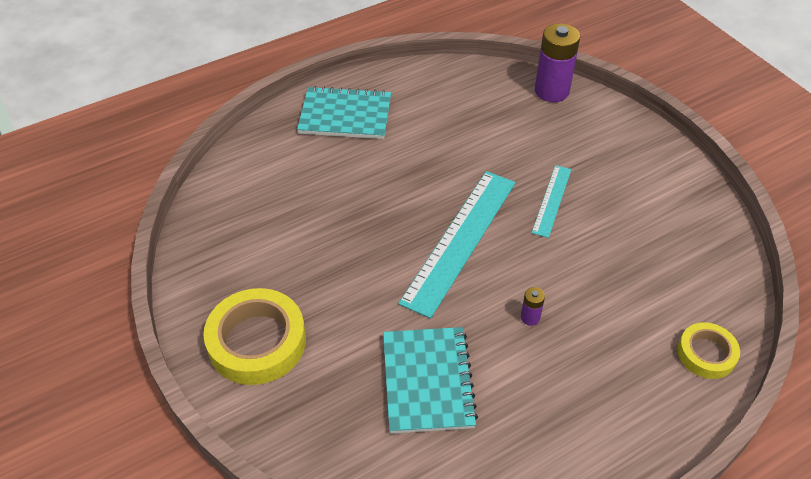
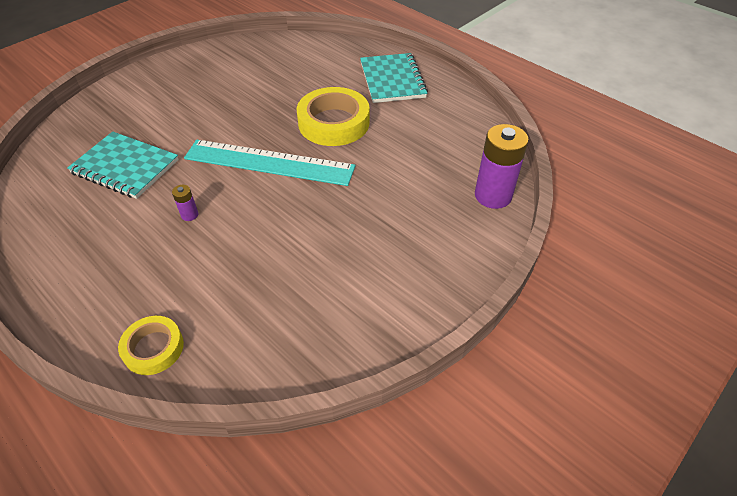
camera: 75 degrees right, 0 degrees up
yellow tape [203,288,306,385] -> yellow tape moved to [297,87,370,146]
turquoise notebook [383,327,478,434] -> turquoise notebook turned 45 degrees clockwise [67,132,179,199]
turquoise ruler [532,165,571,238] -> none

